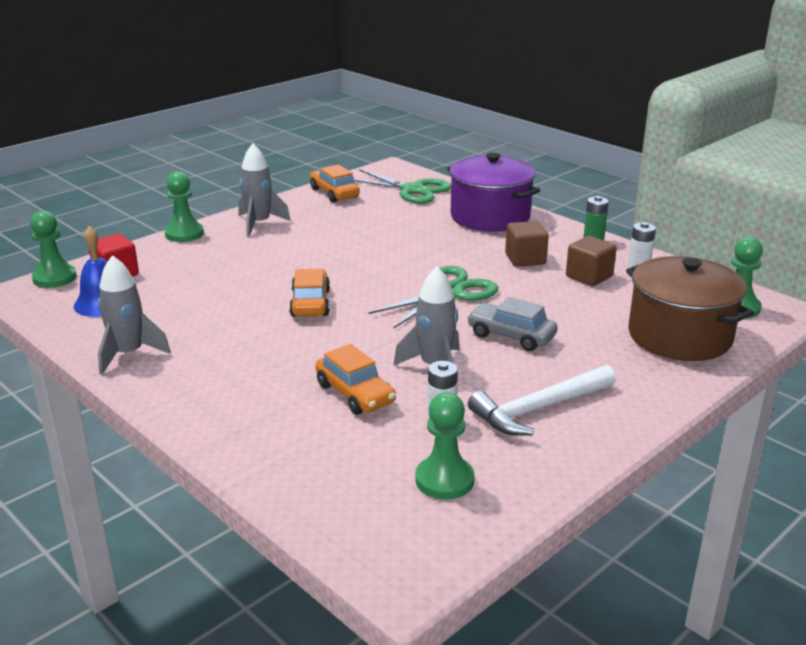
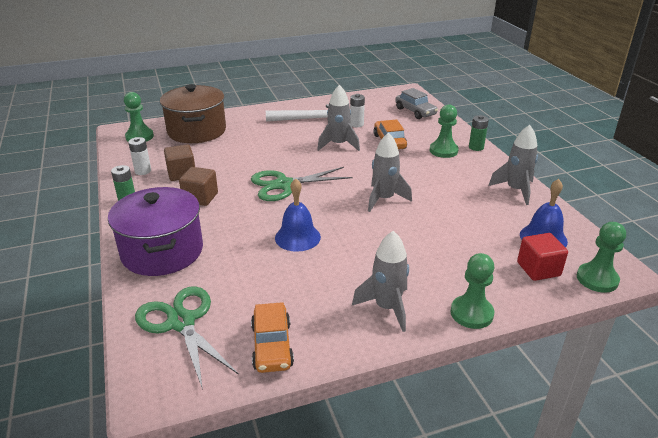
camera: 155 degrees left, 5 degrees up
orange car [289,269,330,317] -> grey rocket [368,132,412,212]
green pawn [415,392,475,500] -> green pawn moved to [430,105,459,158]
grey car [467,297,558,351] -> grey car moved to [395,88,438,119]
none -> blue bell [275,178,321,252]
none -> green battery [469,115,489,151]

